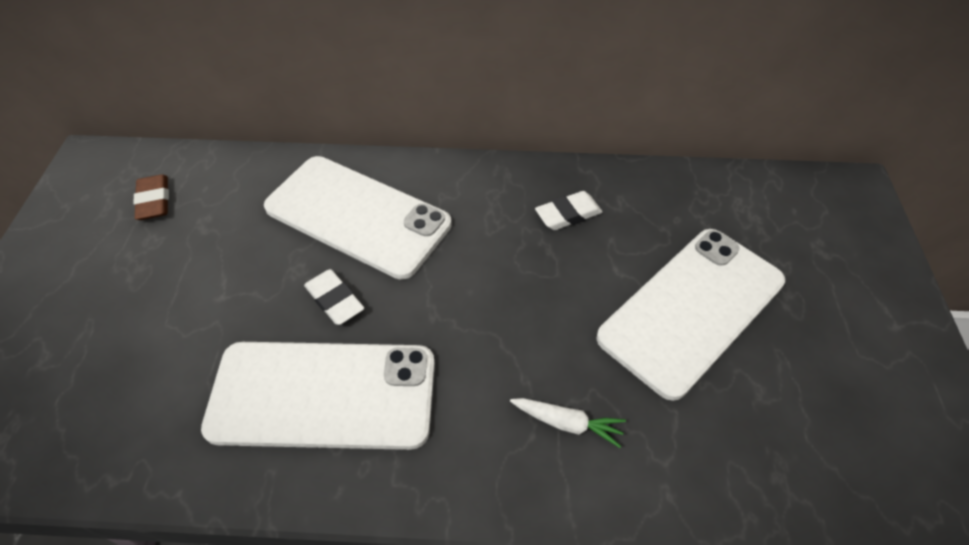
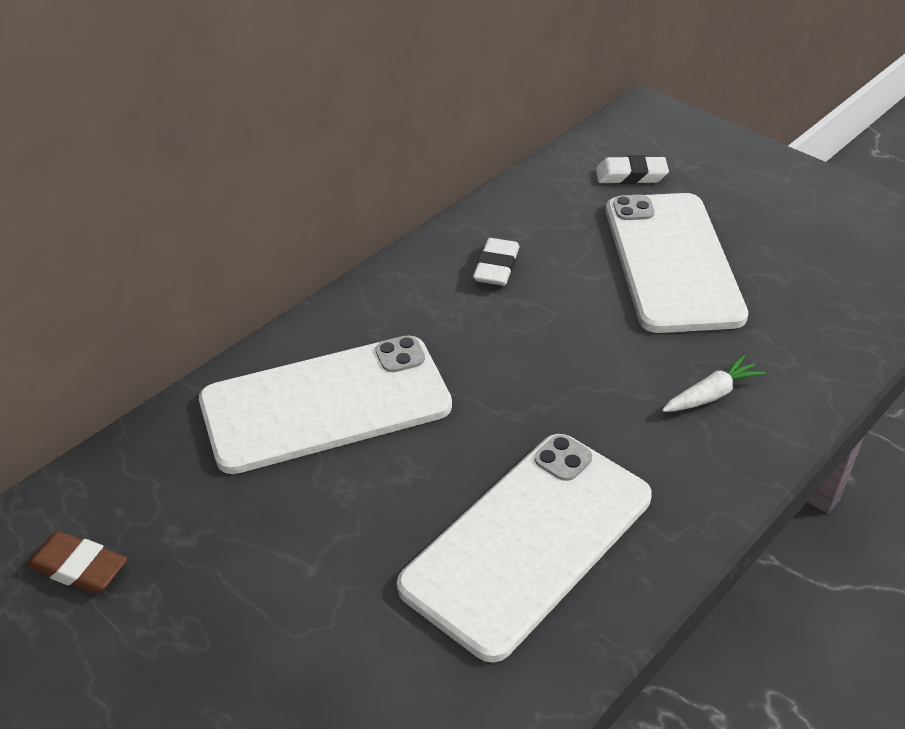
camera: 50 degrees left, 10 degrees down
white eraser [304,269,364,325] -> white eraser moved to [596,155,669,184]

